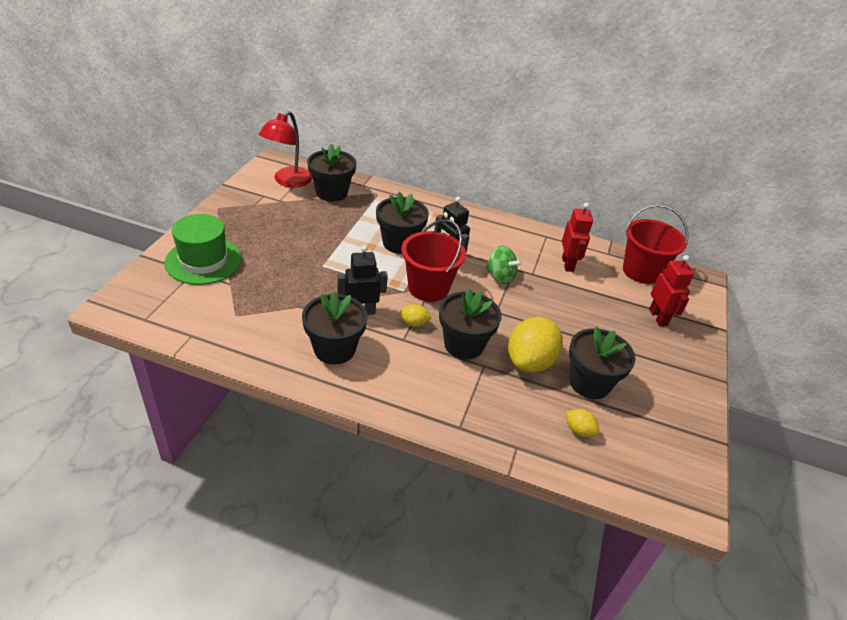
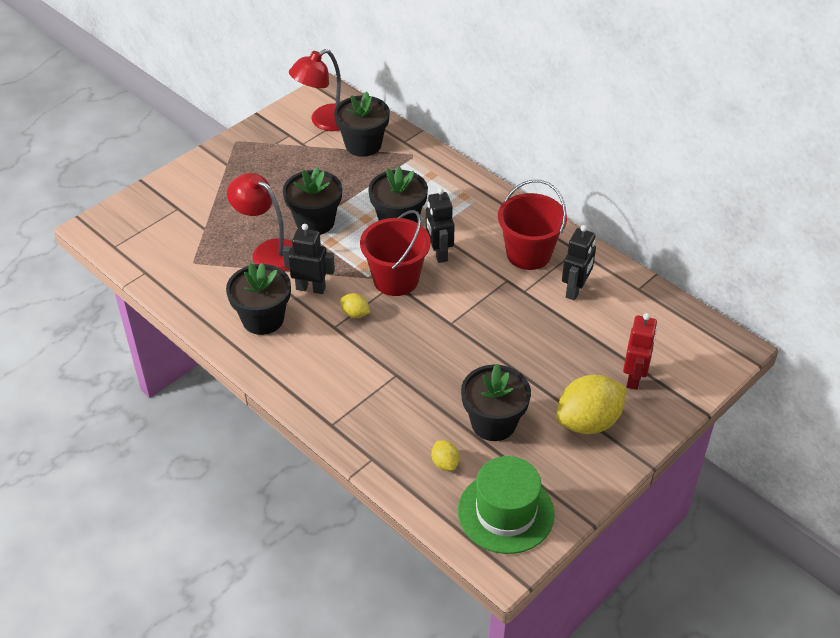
camera: 30 degrees right, 5 degrees up
green hat [164,214,242,285] -> green hat moved to [458,456,555,554]
black flower pot [439,288,502,359] -> black flower pot moved to [283,167,342,235]
green spinning top [486,246,522,284] -> none
yellow lemon [508,317,563,372] -> yellow lemon moved to [556,375,627,434]
red robot [562,203,593,272] -> black robot [562,225,596,300]
red bucket [623,204,689,284] -> red bucket moved to [498,180,567,270]
none -> red lamp [227,173,292,271]

